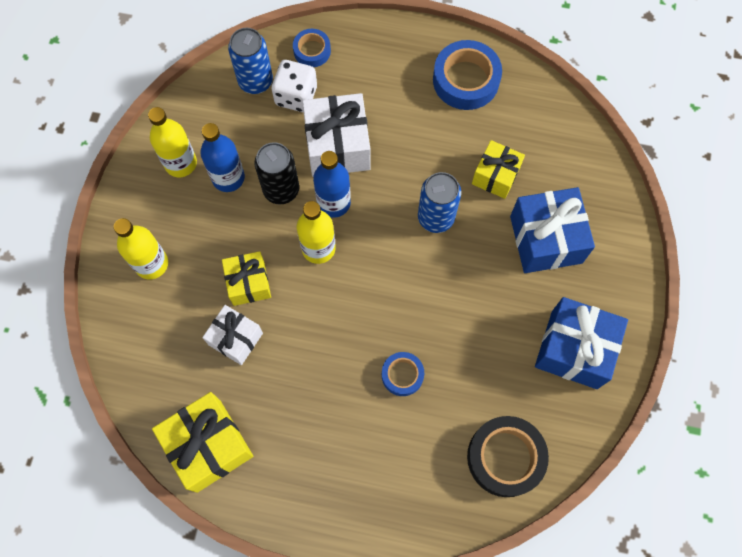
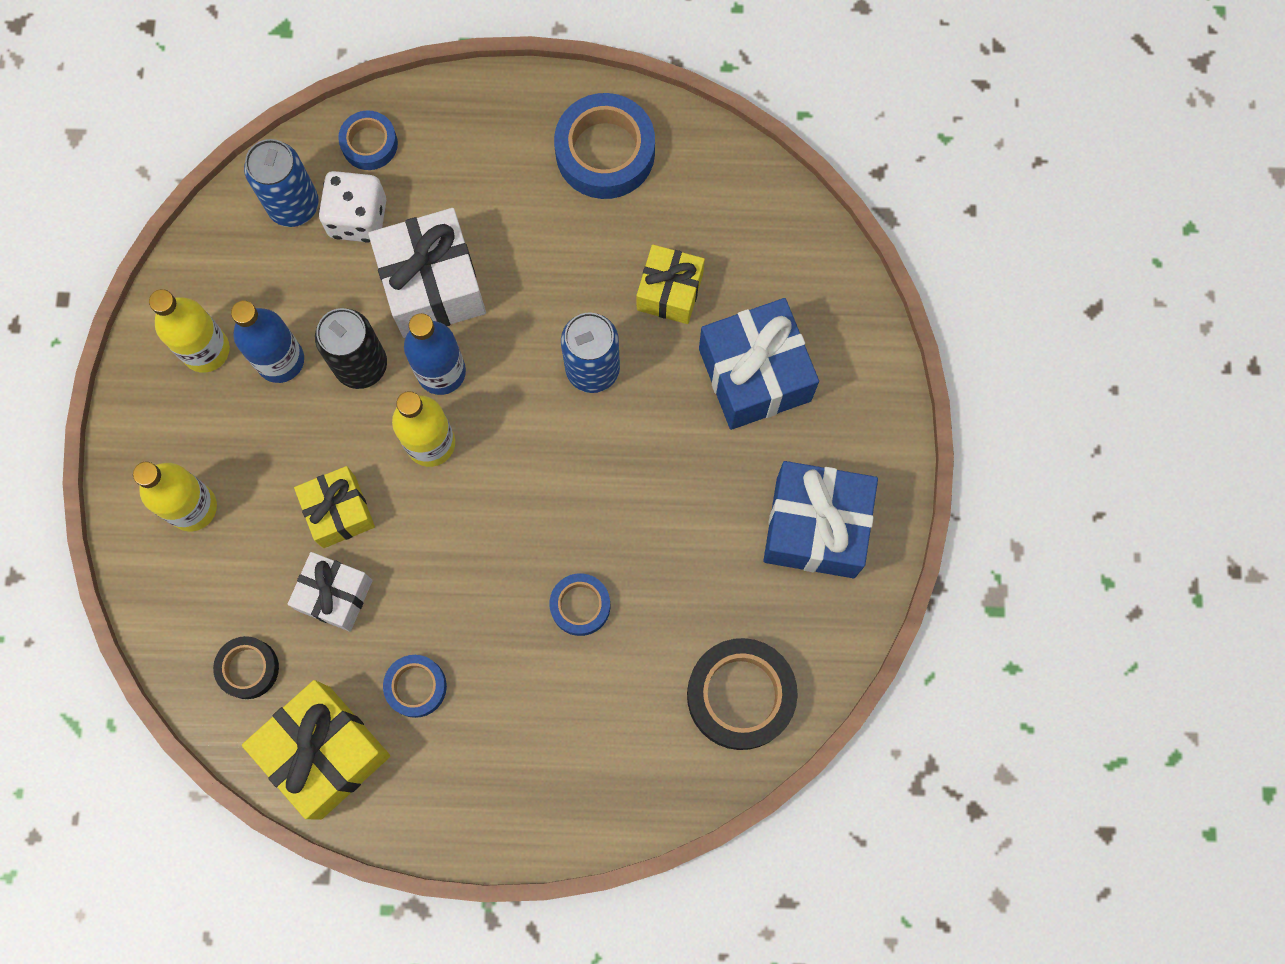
camera: 10 degrees left, 5 degrees up
none -> black tape [213,636,279,699]
none -> blue tape [383,655,447,718]

